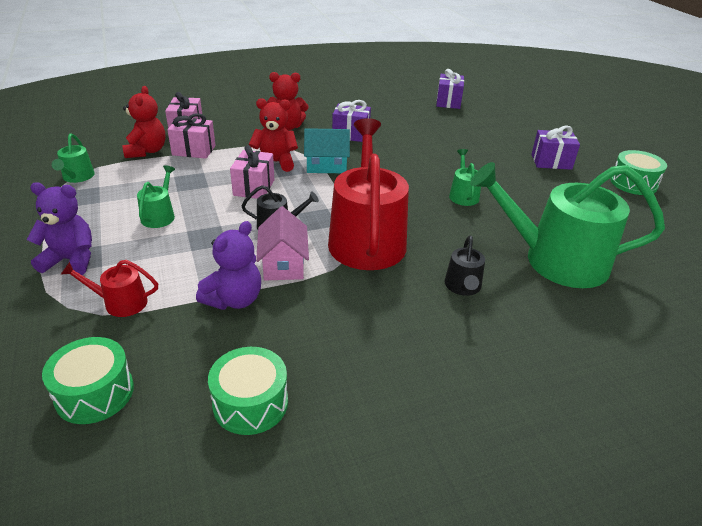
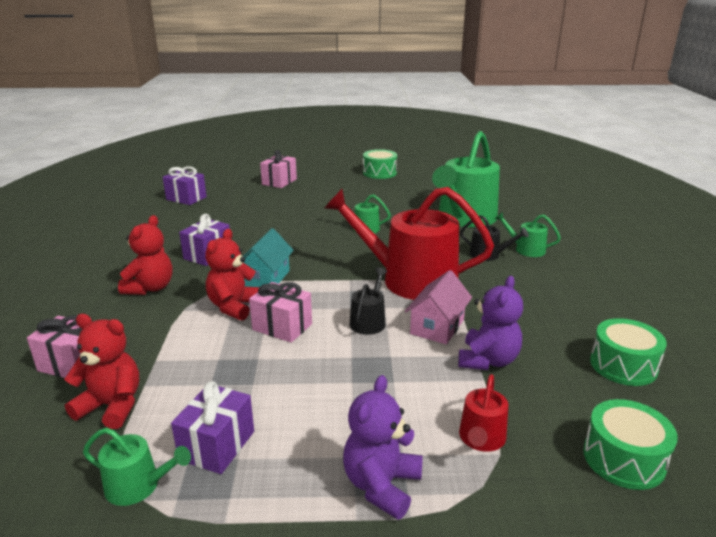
camera: 70 degrees left, 10 degrees down
green watering can [137,165,175,228] -> green watering can moved to [495,212,561,257]
pink gift [167,113,216,159] -> pink gift moved to [260,150,297,188]
purple teddy bear [196,221,261,310] -> purple teddy bear turned 60 degrees clockwise [458,276,523,370]
pink house [256,206,309,281] -> pink house turned 75 degrees counterclockwise [405,270,472,344]
purple gift [531,125,580,170] -> purple gift moved to [171,381,254,474]

